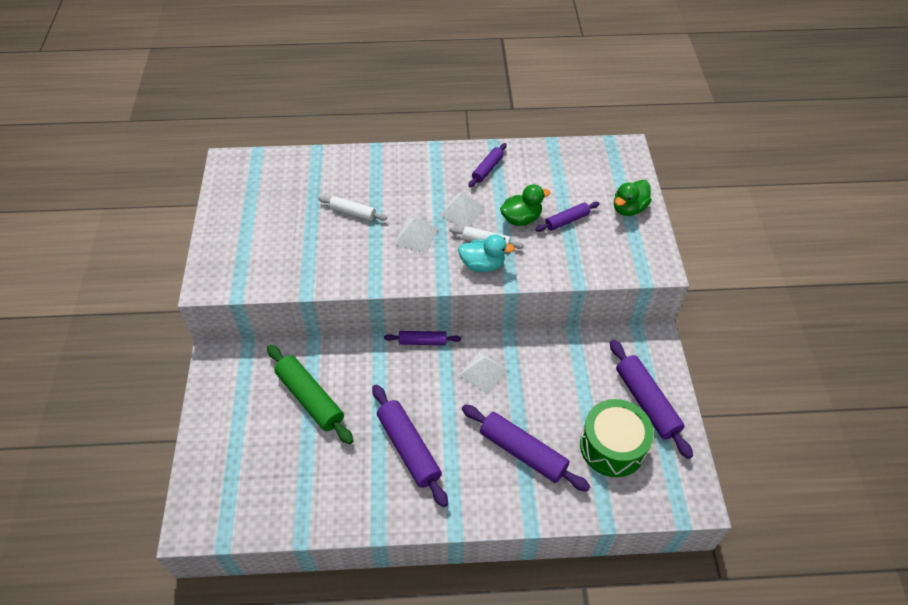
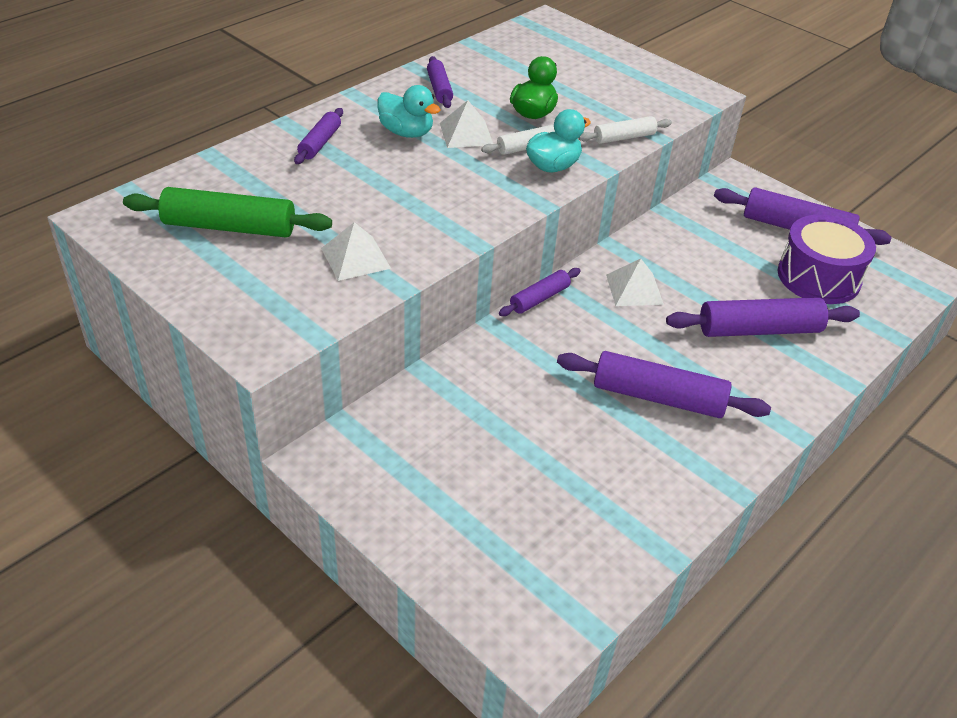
camera: 45 degrees left, 10 degrees down
green rolling pin [267,345,353,445] -> green rolling pin moved to [123,187,332,238]
white rolling pin [318,196,387,221] -> white rolling pin moved to [579,116,672,144]
white pyramid [395,217,438,253] -> white pyramid moved to [321,222,391,281]
purple rolling pin [535,202,600,232] -> purple rolling pin moved to [294,108,343,164]
green drum [580,399,654,477] -> purple drum [778,214,876,304]
green duck [614,180,652,216] -> none
none -> turquoise duck [377,85,441,138]

